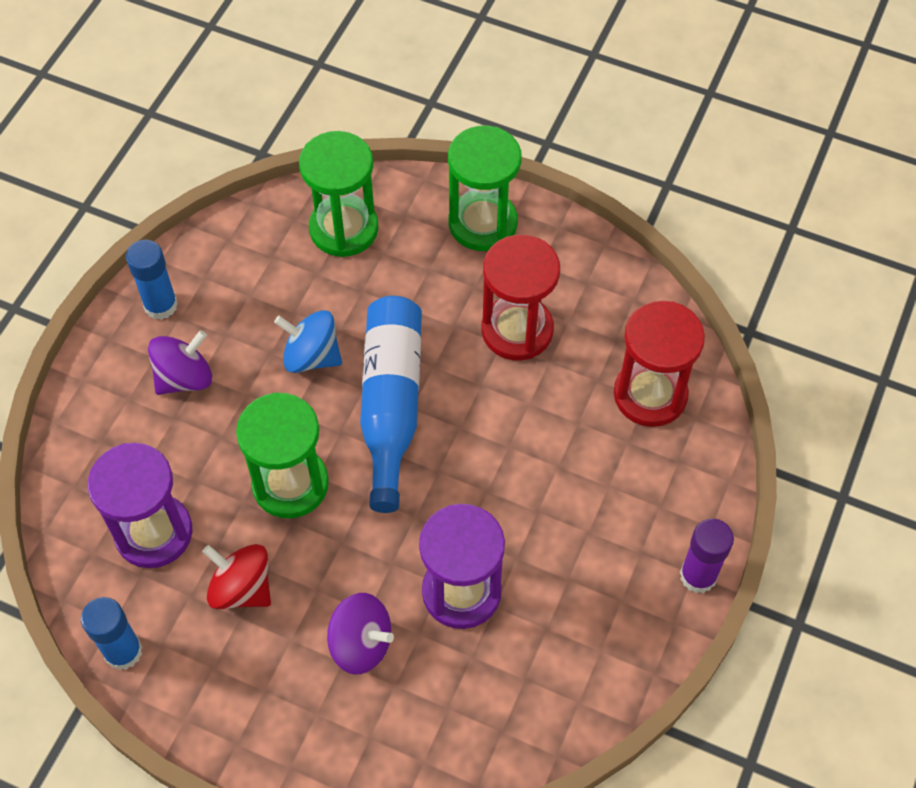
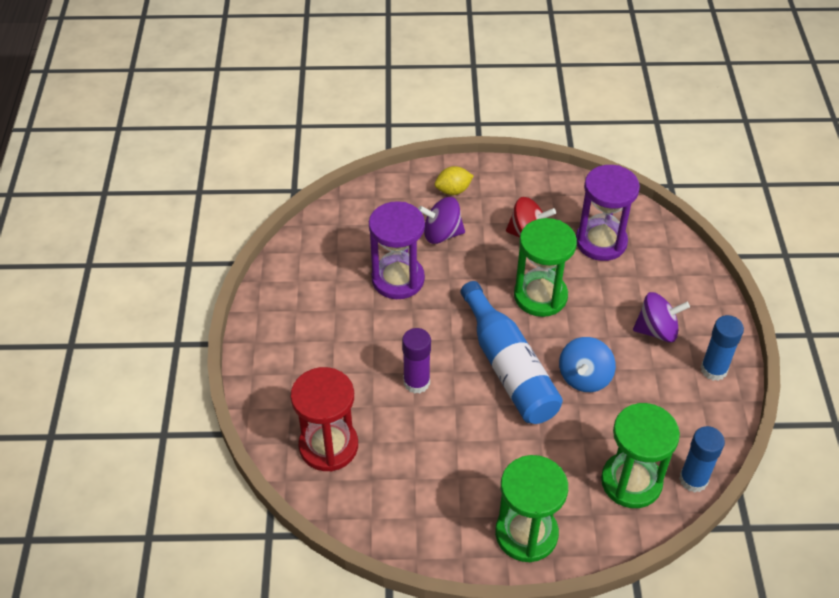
camera: 155 degrees right, 10 degrees down
blue glue stick [81,597,142,670] -> blue glue stick moved to [679,426,725,493]
purple spinning top [148,330,212,395] -> purple spinning top turned 120 degrees counterclockwise [633,292,690,342]
blue spinning top [274,310,342,373] -> blue spinning top turned 120 degrees clockwise [559,337,616,392]
red hourglass [482,235,560,360] -> none
purple glue stick [680,519,734,593] -> purple glue stick moved to [402,328,431,394]
none -> yellow lemon [435,166,474,195]

